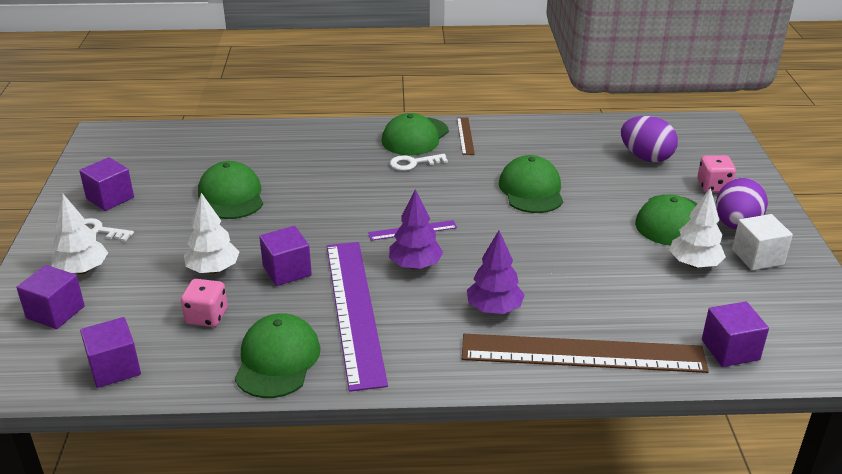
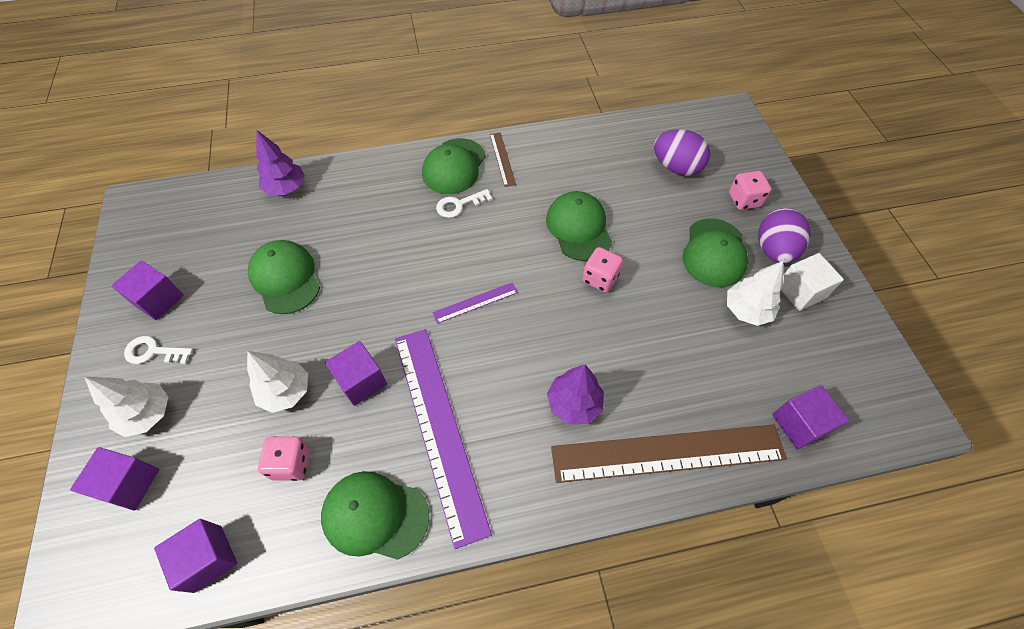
camera: 10 degrees left, 25 degrees up
green cap [235,313,321,398] -> green cap turned 75 degrees counterclockwise [321,471,429,560]
purple tree [389,189,443,269] -> purple tree moved to [256,130,305,195]
none -> pink dice [582,247,623,293]

